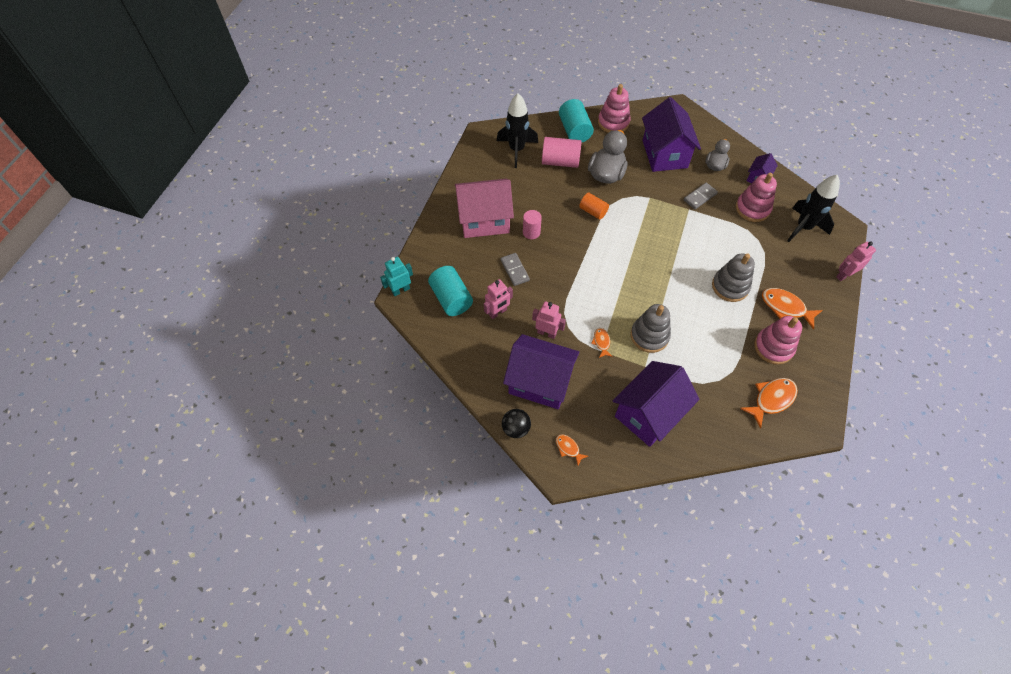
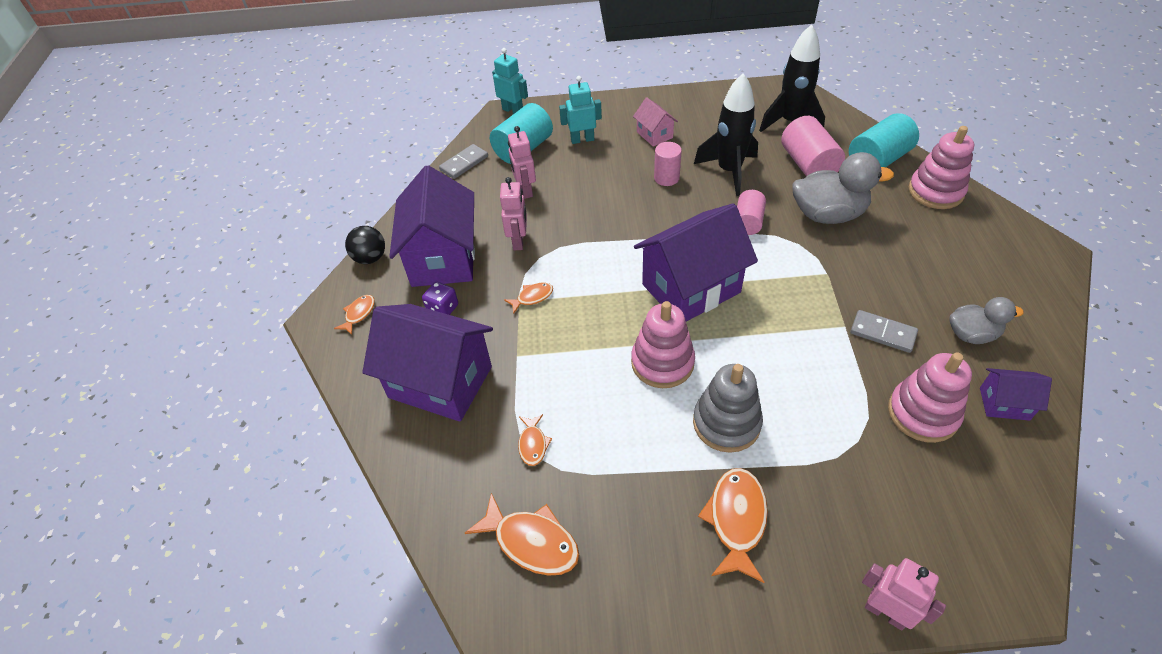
camera: 70 degrees right, 10 degrees down
pink house [455,179,514,238] -> pink house [633,97,678,147], size x0.47
pink robot [484,279,513,319] -> pink robot turned 45 degrees clockwise [508,126,536,199]
grey domino [501,253,530,286] -> grey domino moved to [439,144,488,179]
orange cylinder [579,193,609,220] -> pink cylinder [737,190,766,235]
grey stacking toy [631,304,671,353] -> none
purple house [642,97,701,172] -> purple house moved to [634,203,758,322]
pink stacking toy [754,316,802,365] -> pink stacking toy moved to [631,301,695,388]
black rocket [787,175,840,242] -> black rocket moved to [694,73,758,196]
none -> purple dice [422,282,458,315]
none -> orange fish [518,414,552,466]
none -> turquoise robot [559,76,602,144]

